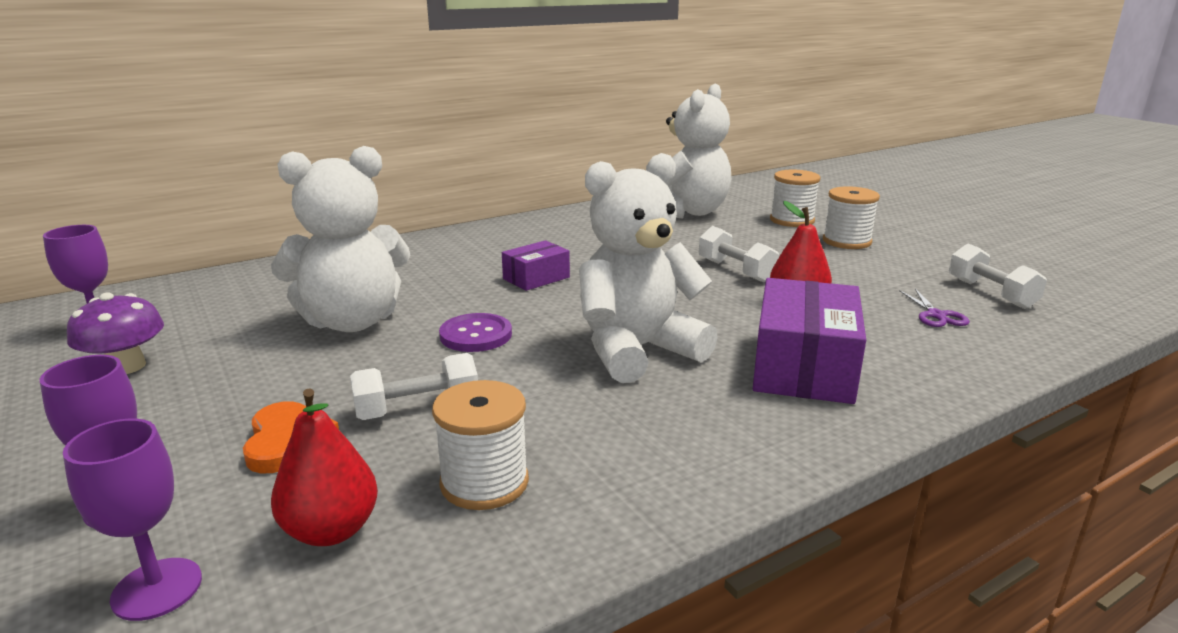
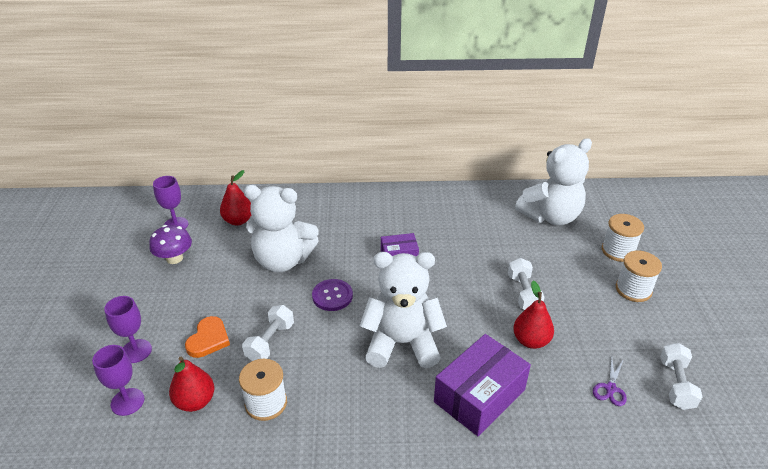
camera: 30 degrees right, 15 degrees up
white dumbbell [350,353,478,420] -> white dumbbell turned 75 degrees counterclockwise [242,305,294,361]
none -> red pear [220,170,251,226]

